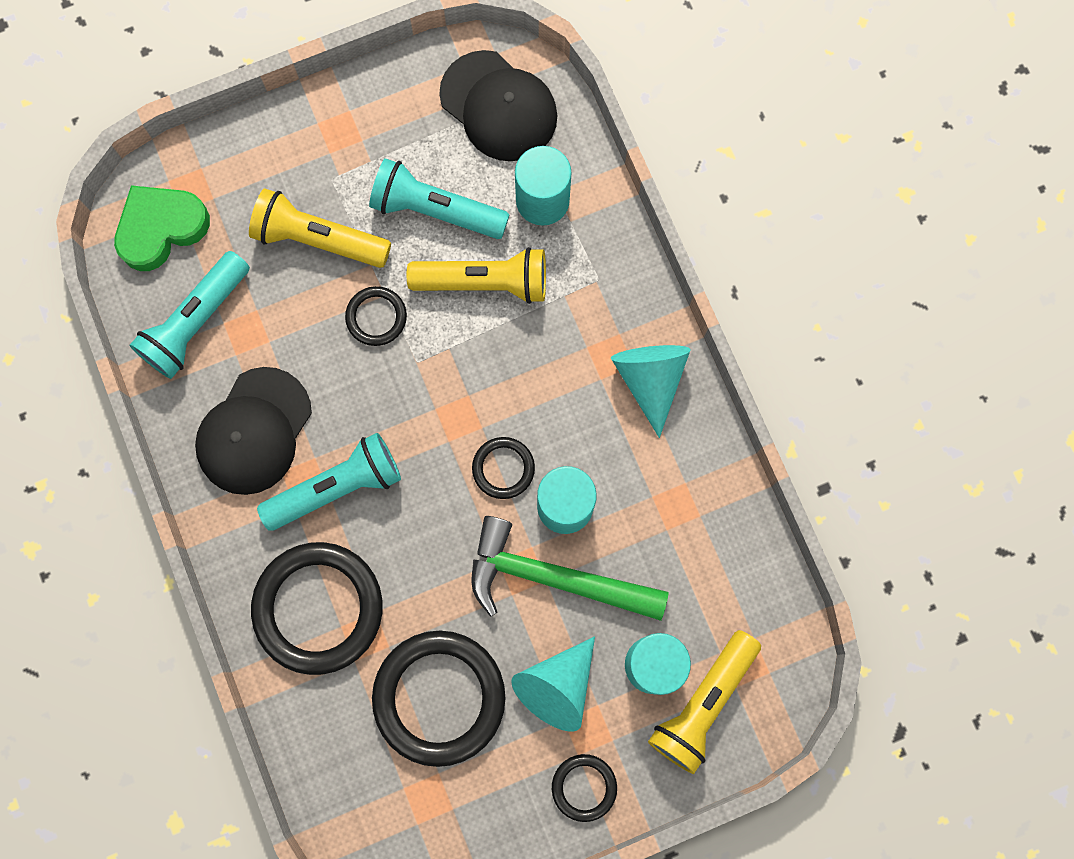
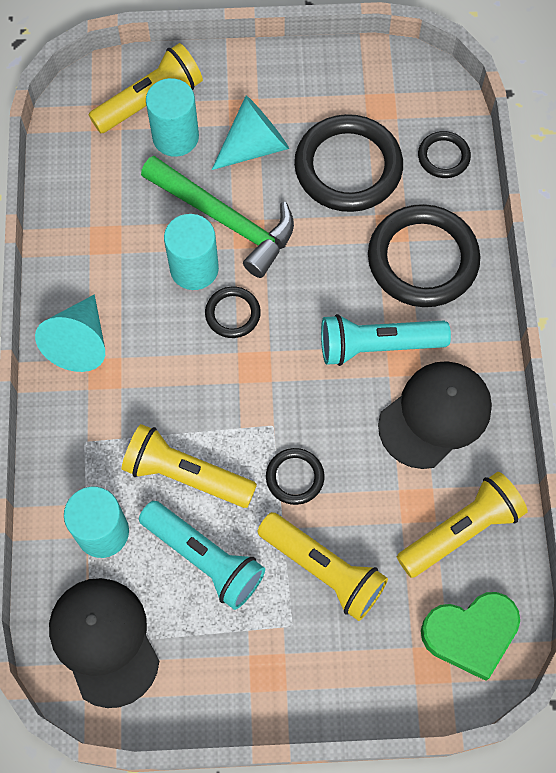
camera: 160 degrees left, 10 degrees down
turquoise flashlight [129,251,250,379] -> yellow flashlight [397,472,528,578]
black ring [552,754,617,822] -> black ring moved to [418,131,471,178]

